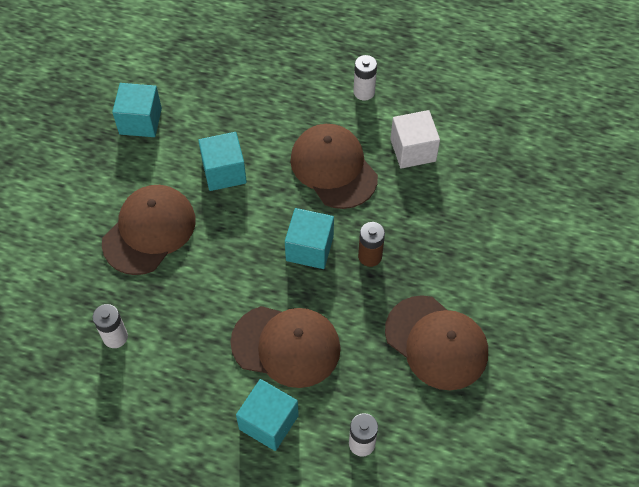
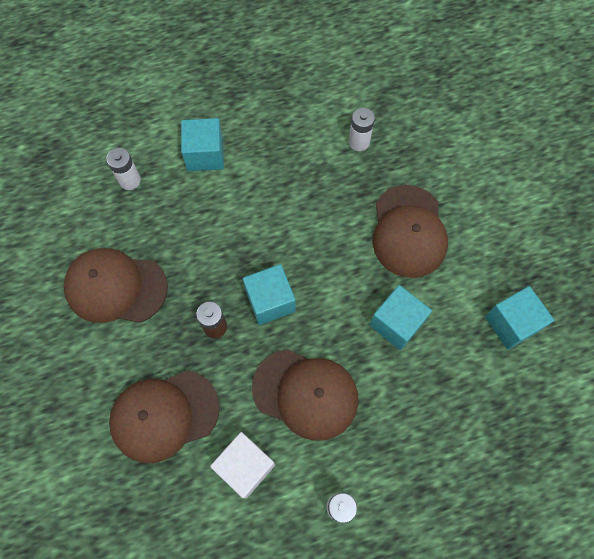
camera: 145 degrees right, 10 degrees up
brown cap [230,306,341,388] -> brown cap moved to [109,370,220,463]

